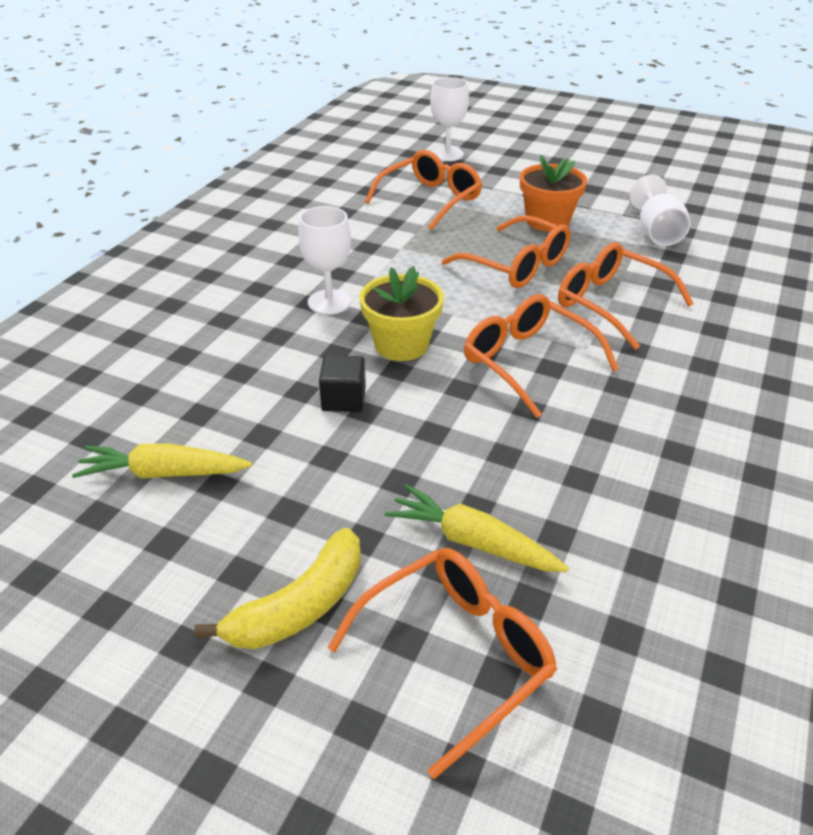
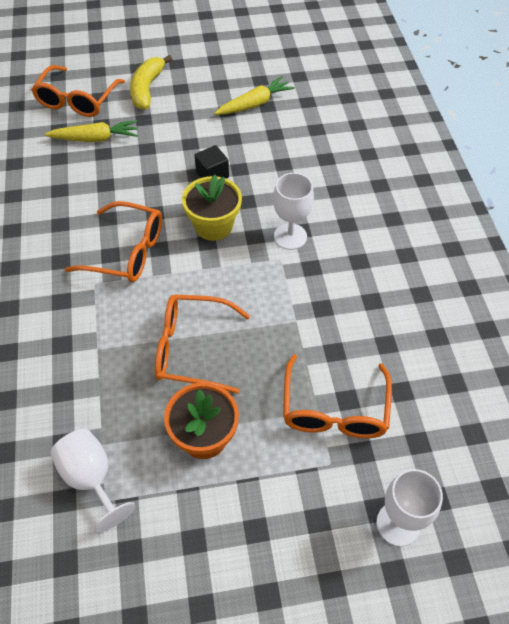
camera: 145 degrees right, 15 degrees up
orange glasses [558,242,694,350] -> none

